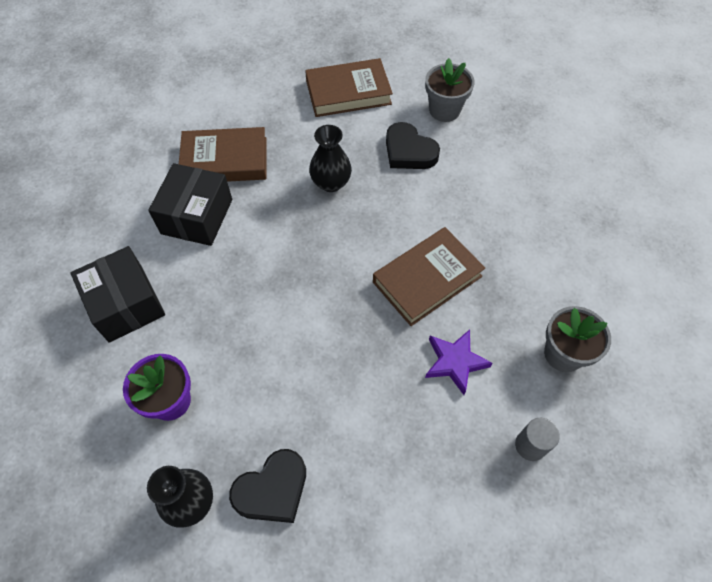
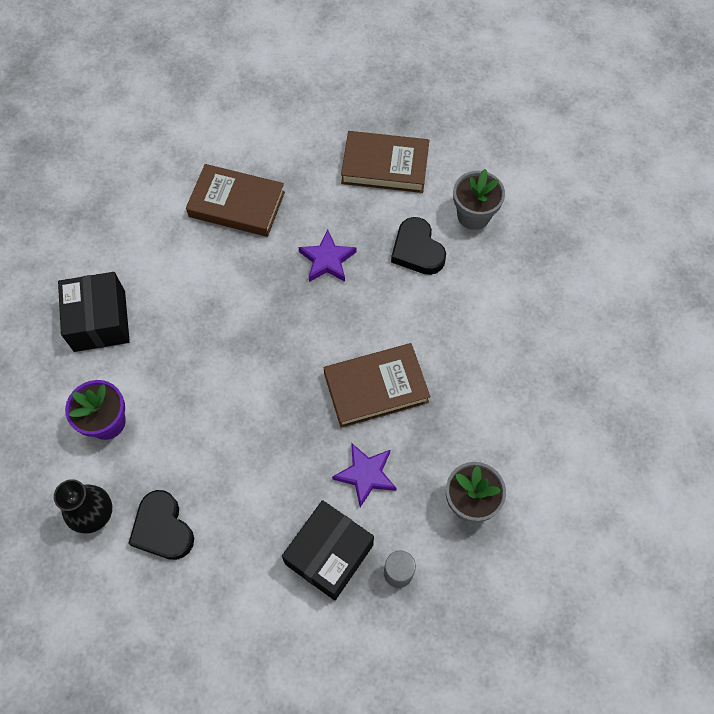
camera: 20 degrees right, 5 degrees up
black box [148,163,232,246] -> black box moved to [282,500,374,600]
black heart [229,449,306,523] -> black heart turned 75 degrees clockwise [128,490,194,560]
black vase [309,125,352,192] -> purple star [298,230,356,282]

